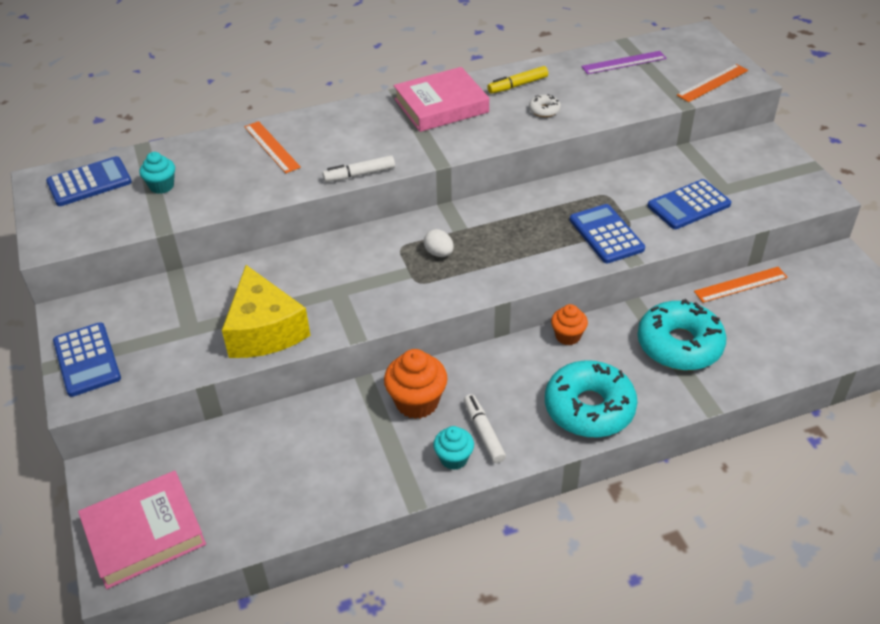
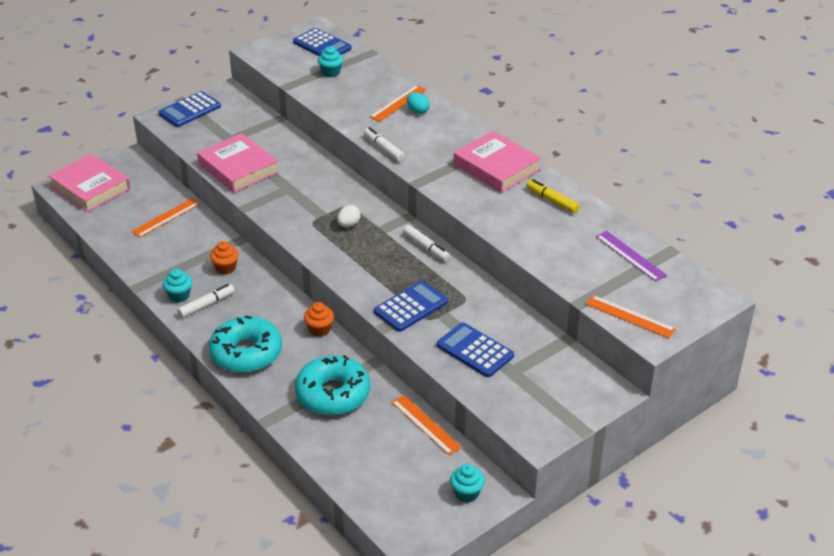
camera: 70 degrees right, 5 degrees down
yellow cheese [222,265,310,358] -> pink book [197,133,279,193]
orange cupcake [384,349,448,419] -> orange cupcake [210,241,239,275], size x0.62
white donut [529,94,561,117] -> none
none -> orange ruler [131,198,201,238]
none -> white marker [403,225,450,262]
none -> turquoise egg [407,93,430,114]
none -> turquoise cupcake [450,464,485,502]

